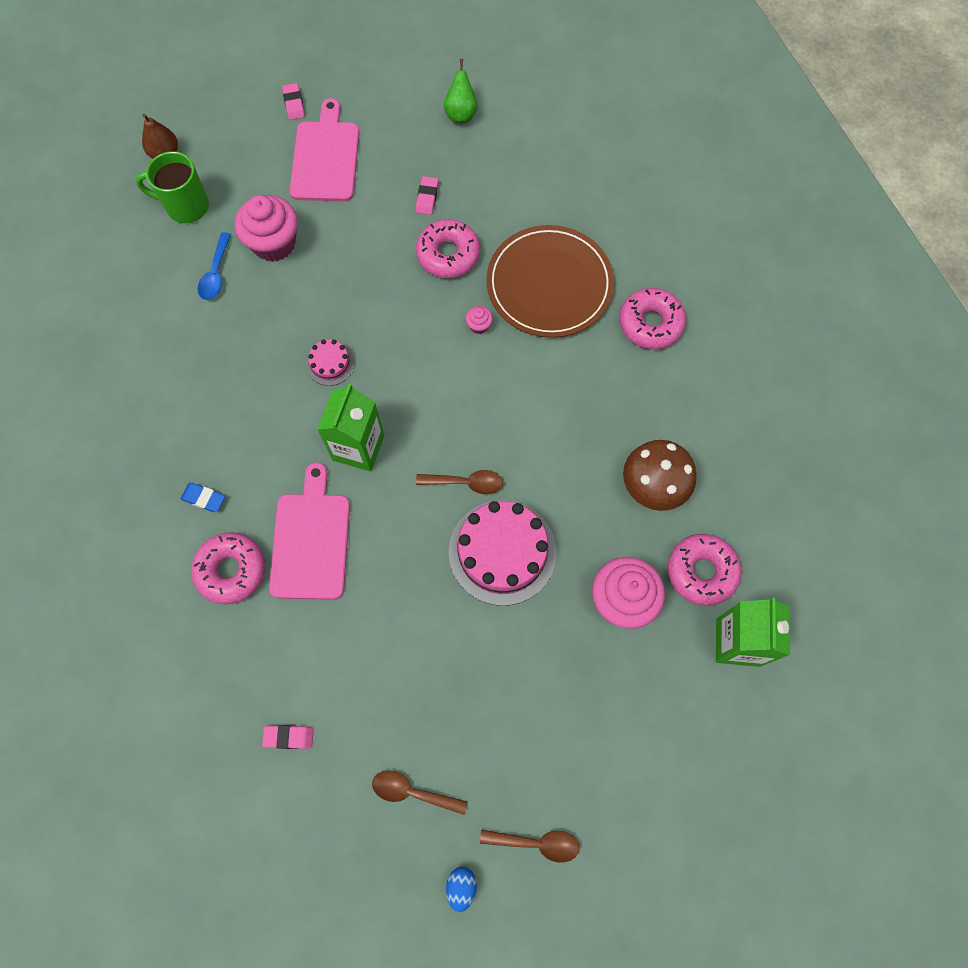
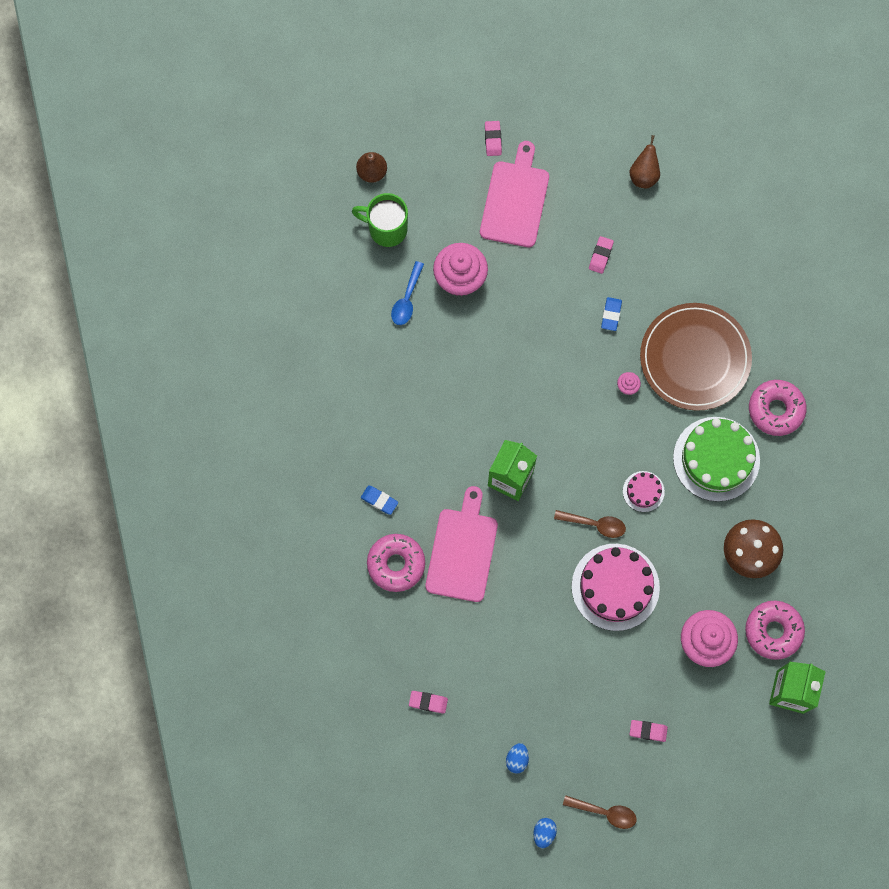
camera: 10 degrees right, 5 degrees up
pink cake [306,339,355,386] -> pink cake moved to [623,471,665,512]
brown spoon [372,770,468,815] -> blue egg [506,743,529,774]
pink donut [416,219,480,278] -> blue eraser [601,297,622,331]
green pear [444,59,477,122] -> brown pear [629,135,660,188]
none -> pink eraser [630,720,668,742]
none -> green cake [673,417,760,502]

